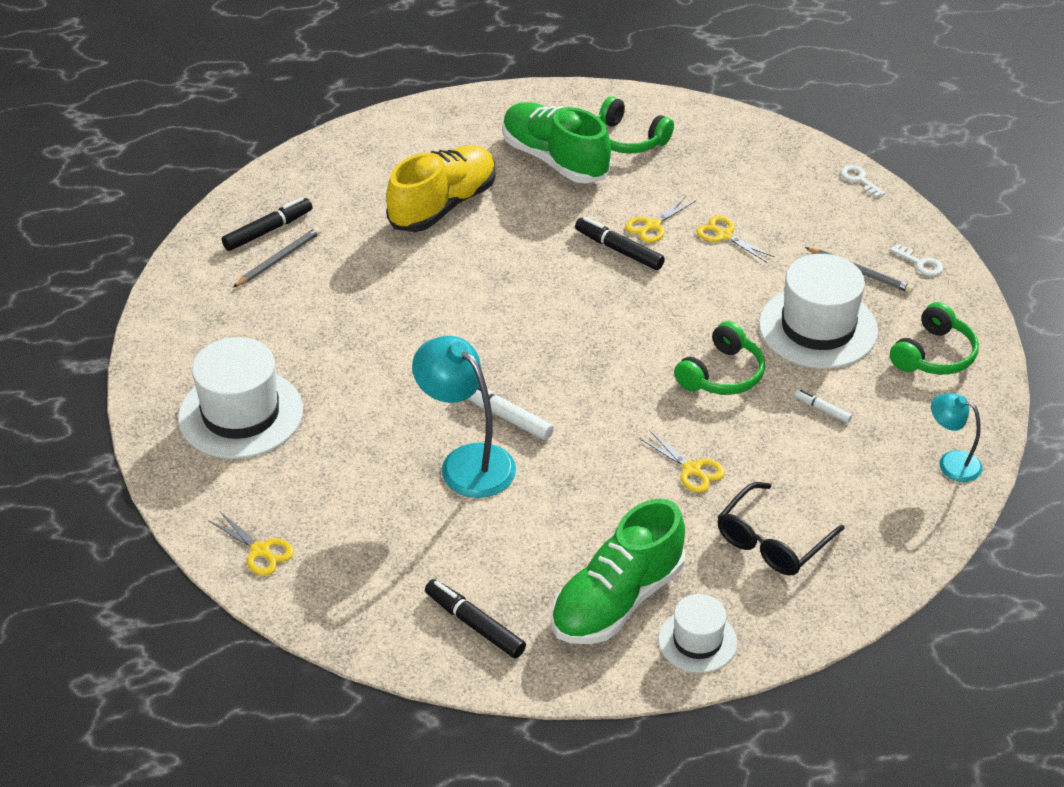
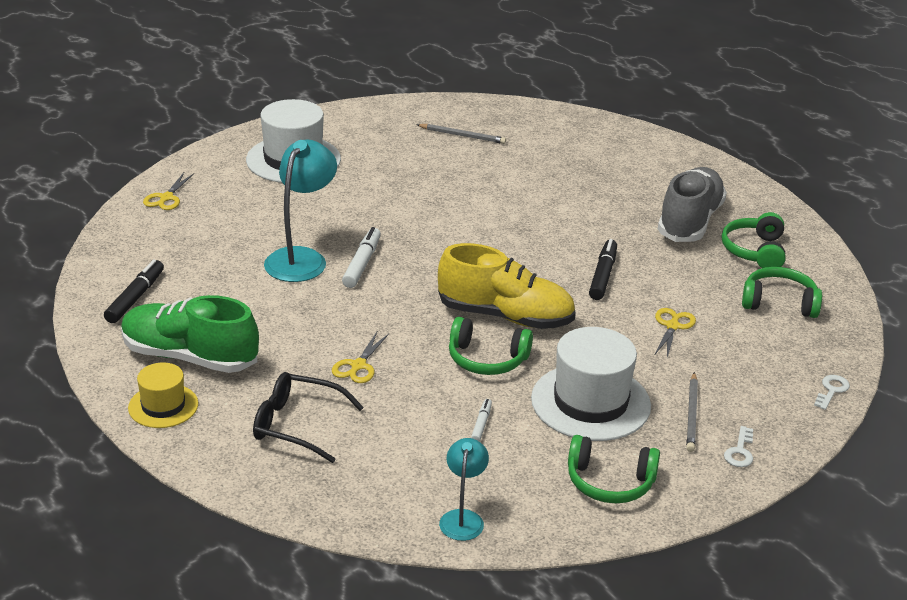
camera: 65 degrees right, 10 degrees down
black marker [222,197,313,251] -> none
yellow shoe [386,145,496,232] -> yellow shoe moved to [438,243,576,329]
green shoe [503,102,611,183] -> grey shoe [658,167,727,242]
yellow scissors [625,196,696,243] -> none
white hat [658,594,737,673] -> yellow hat [128,362,198,428]
none -> green headphones [742,267,822,318]

